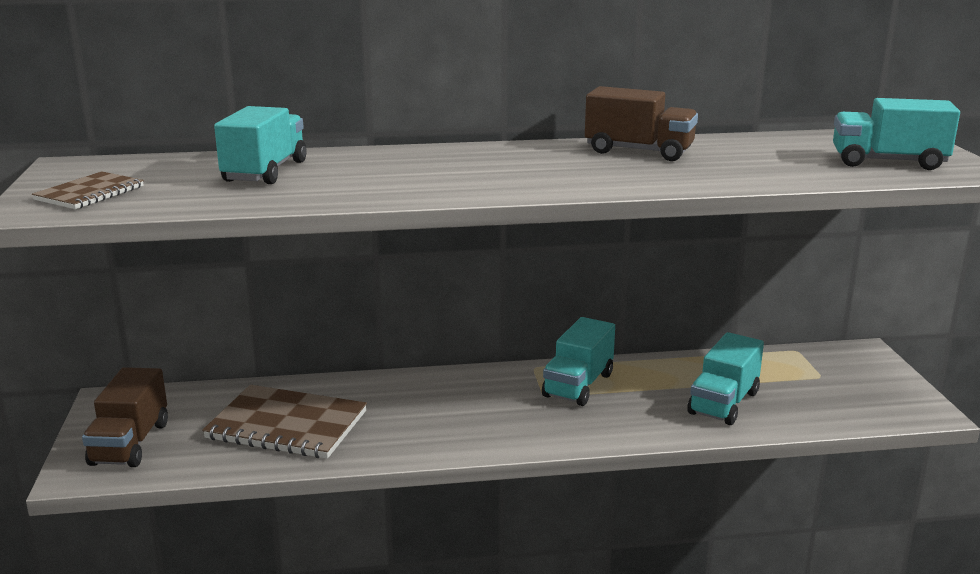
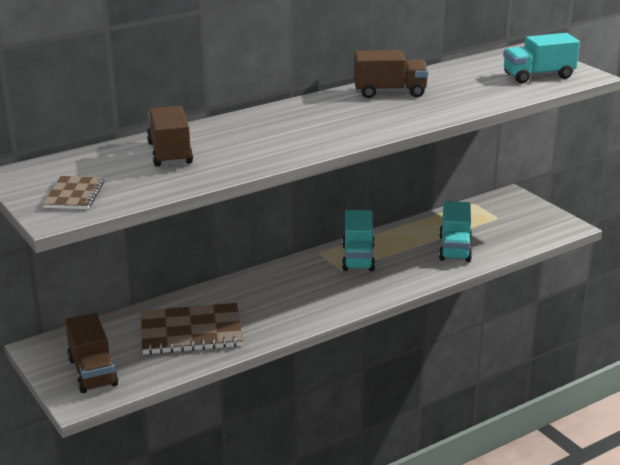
camera: 25 degrees left, 5 degrees up
turquoise truck [214,106,306,184] -> brown truck [147,106,193,167]

